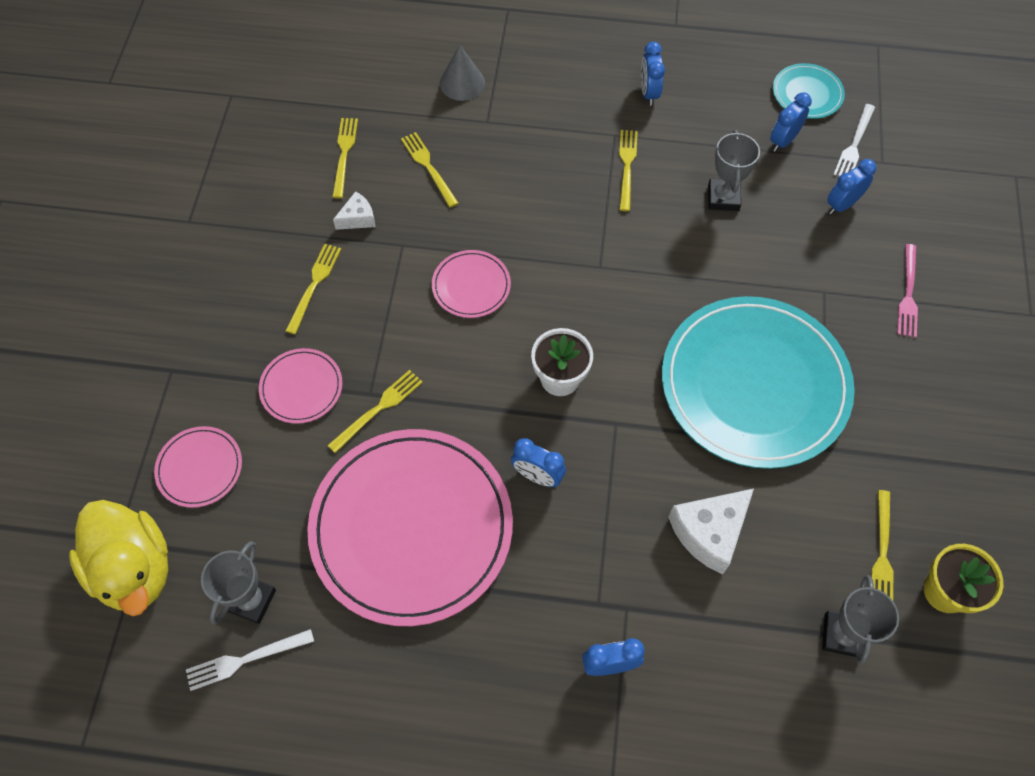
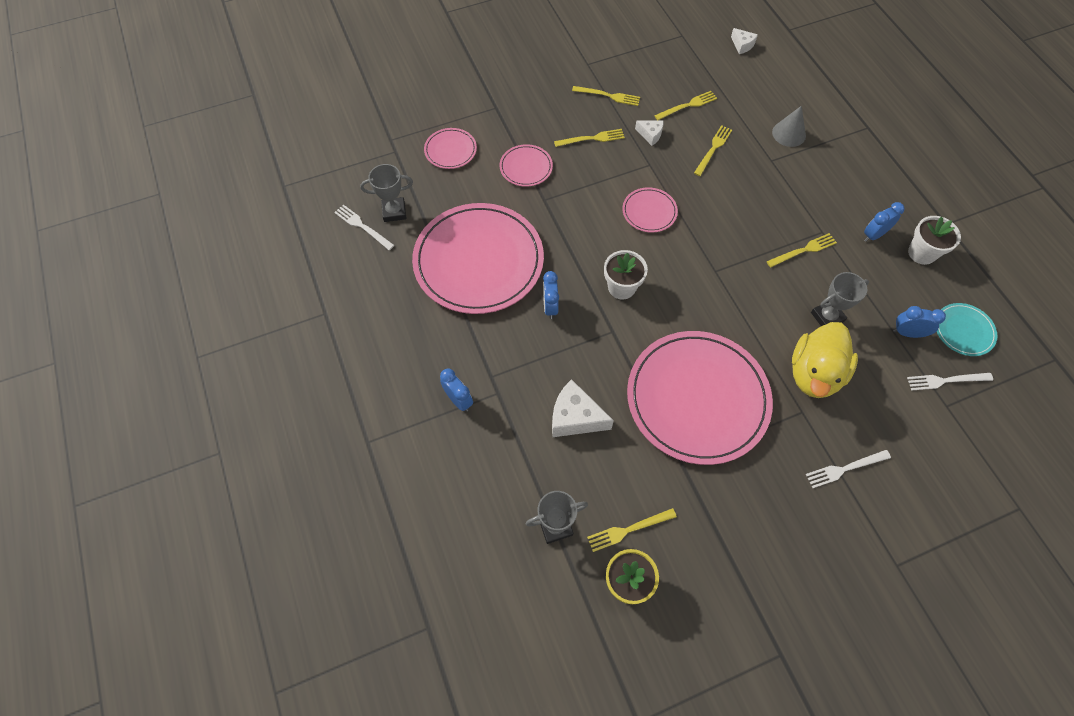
camera: 60 degrees right, 0 degrees up
yellow duck [69,500,168,616] -> yellow duck moved to [792,322,858,398]
yellow fork [327,370,423,453] -> yellow fork moved to [572,86,640,106]
turquoise plate [662,296,855,469] -> pink plate [627,331,773,465]
blue clock [827,159,876,214] -> none
pink fork [897,244,918,338] -> white fork [806,450,891,488]
none -> white cheese [731,28,758,54]
none -> white flower pot [908,216,961,265]

